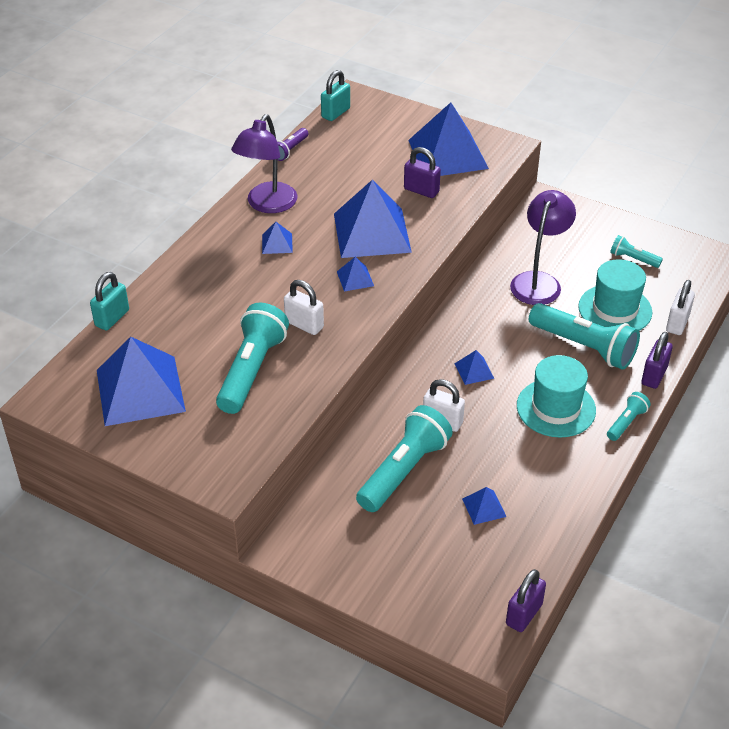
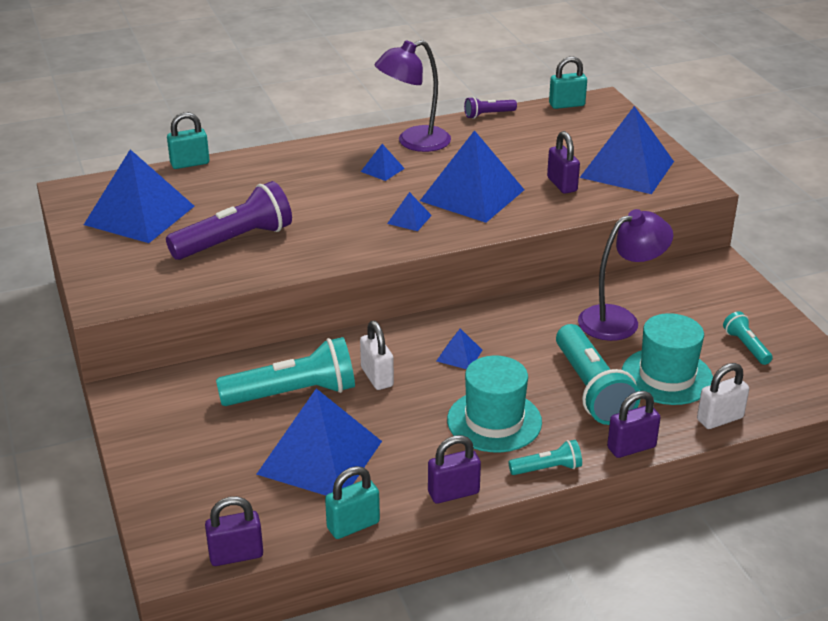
camera: 40 degrees right, 10 degrees down
turquoise flashlight [216,303,289,414] -> purple flashlight [166,181,292,260]
white padlock [284,280,324,335] -> none
blue pyramid [462,487,506,525] -> blue pyramid [256,389,382,496], size x2.35
none -> turquoise padlock [325,466,380,539]
none -> purple padlock [428,435,481,504]

